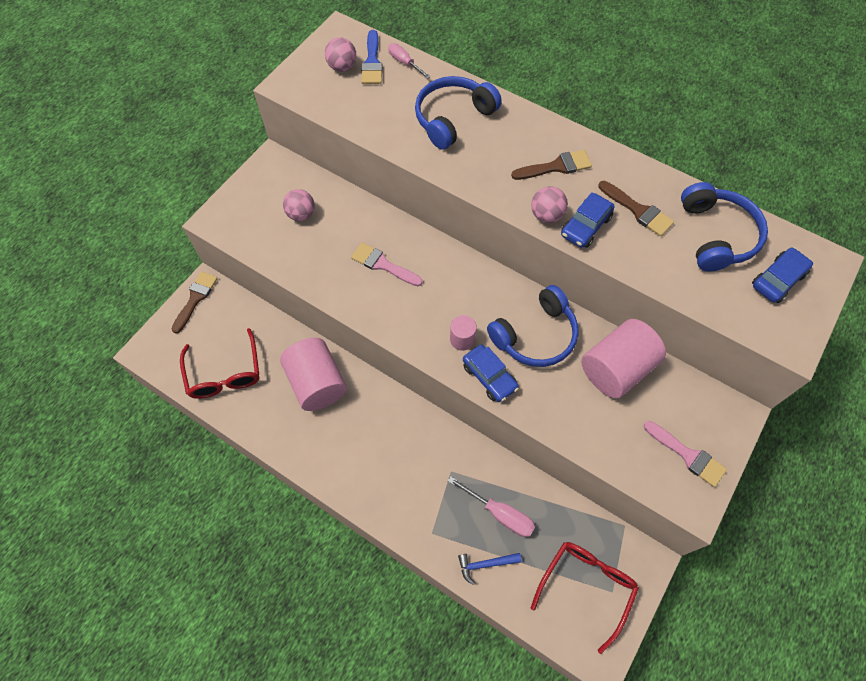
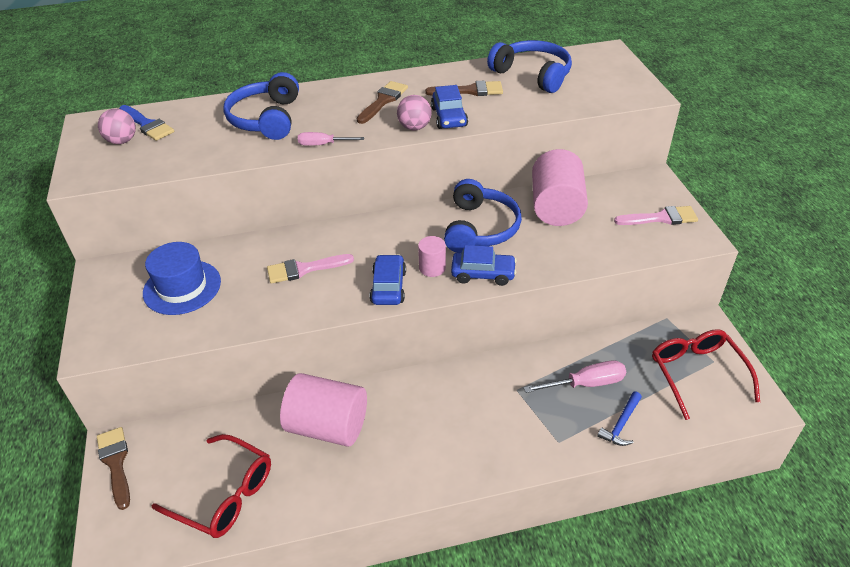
camera: 45 degrees left, 20 degrees down
pink ball [283,189,315,221] -> blue hat [143,242,221,315]
pink screwdriver [388,43,430,79] -> pink screwdriver moved to [298,132,364,146]
blue car [752,248,813,303] -> blue car moved to [370,254,406,305]

